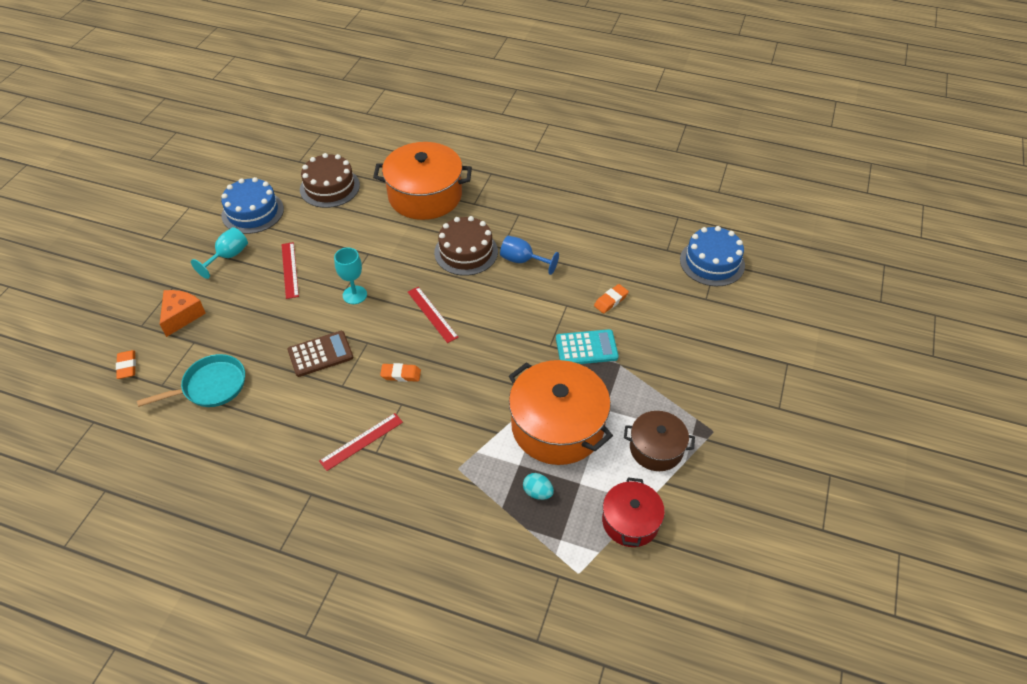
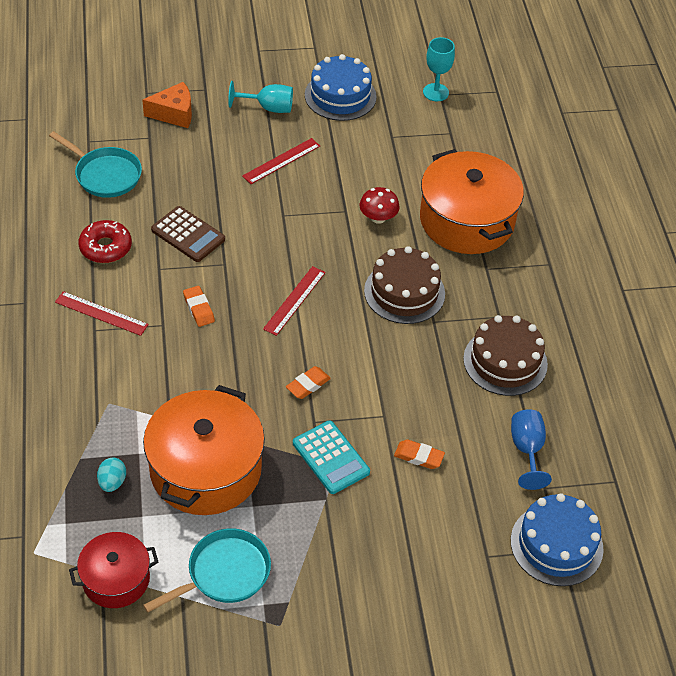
camera: 60 degrees right, 0 degrees up
orange eraser [116,350,136,379] -> orange eraser moved to [286,366,331,399]
brown cake [300,153,360,208] -> brown cake moved to [463,315,548,396]
turquoise goblet [334,248,367,304] -> turquoise goblet moved to [423,37,455,102]
blue goblet [500,236,559,275] -> blue goblet moved to [511,409,552,490]
brown pot [624,411,695,471] -> turquoise pan [143,528,271,613]
none -> red donut [78,220,132,263]
none -> red mushroom [359,187,400,224]

